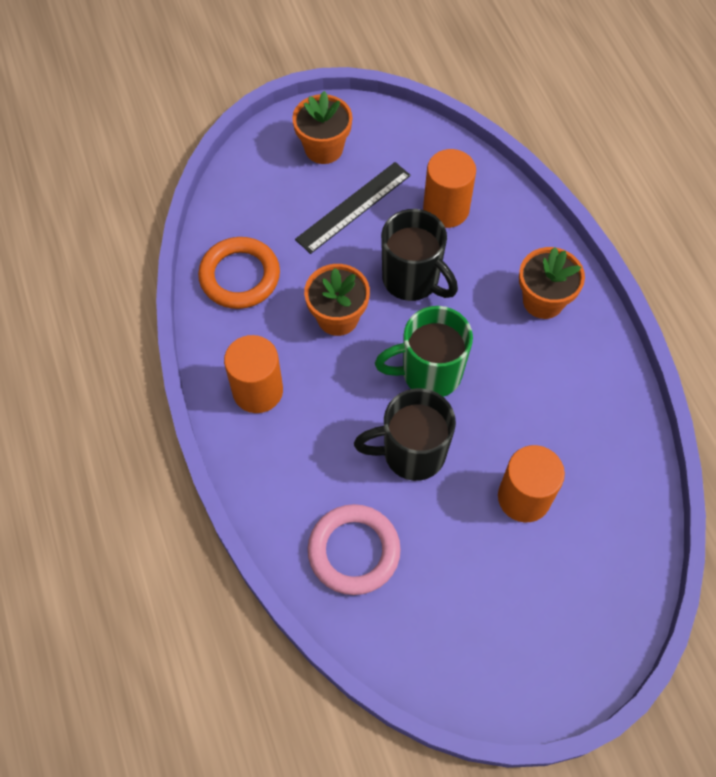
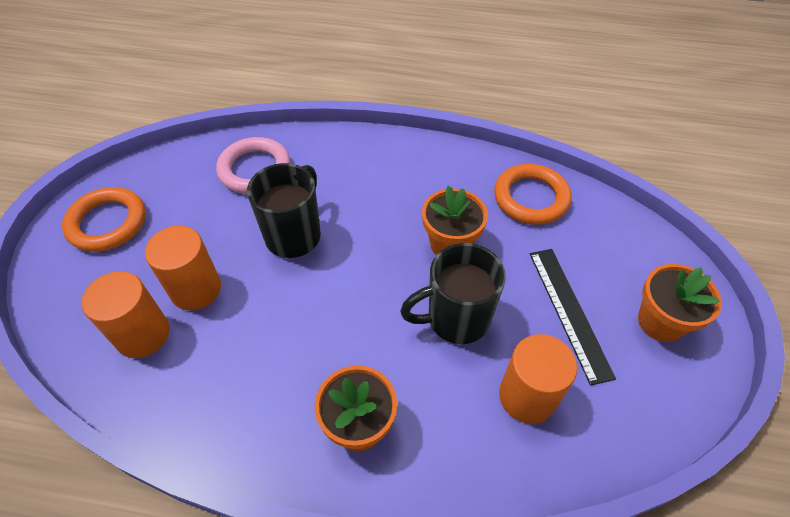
camera: 120 degrees right, 10 degrees down
orange cylinder [224,335,283,413] -> orange cylinder moved to [82,271,169,358]
green mug [375,306,473,397] -> none
none -> orange ring [62,187,146,252]

